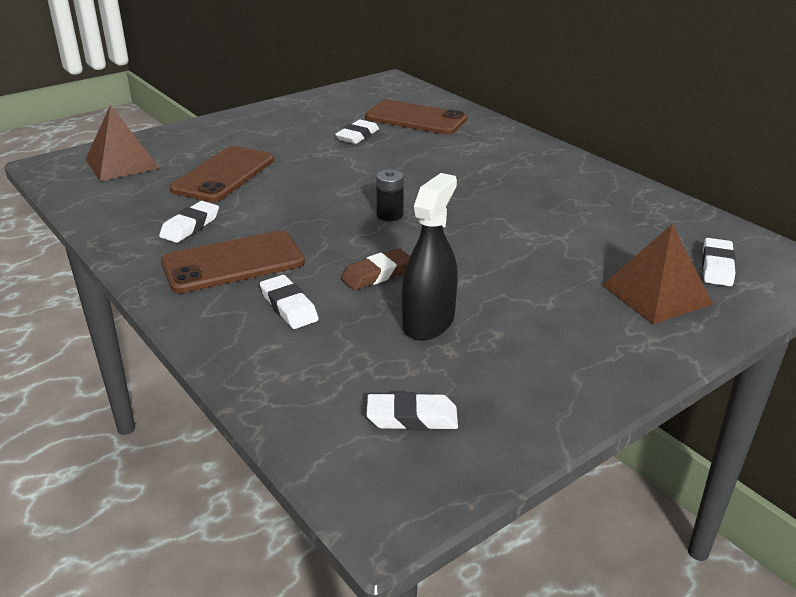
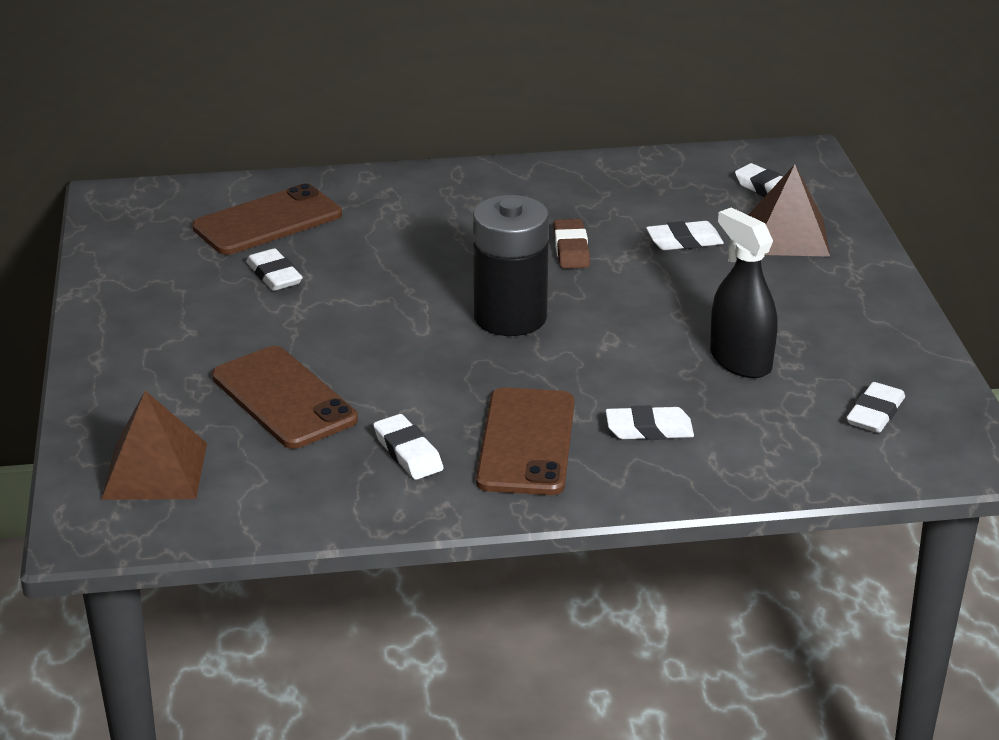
camera: 60 degrees left, 0 degrees up
brown eraser [341,248,410,290] -> brown eraser moved to [554,219,590,269]
black battery [376,169,404,221] -> black battery [473,195,549,336], size x2.17
none -> white eraser [646,221,724,250]

